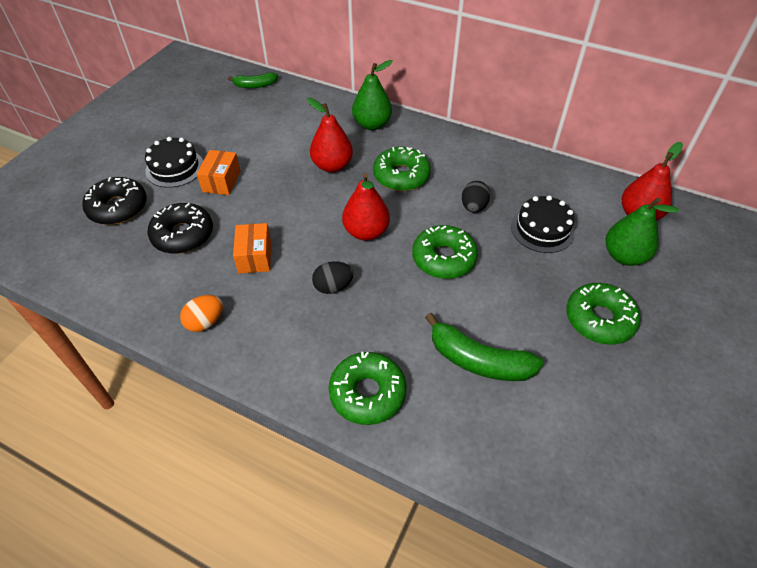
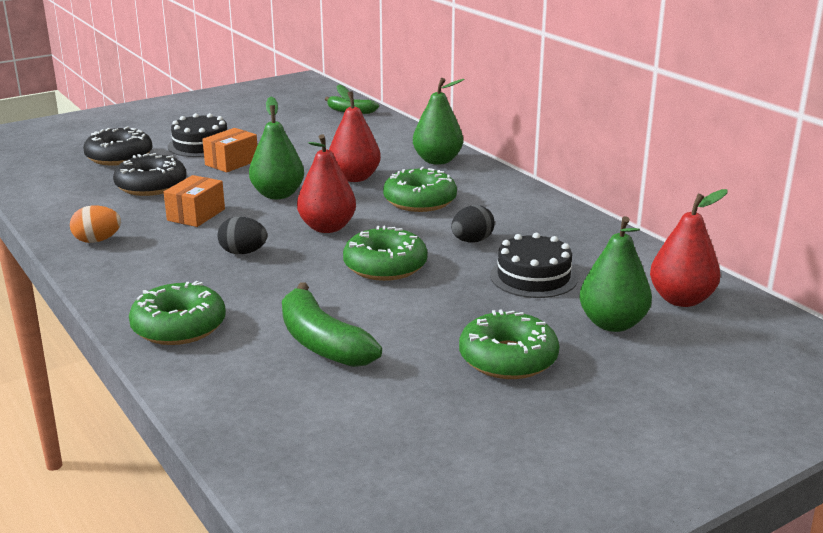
camera: 30 degrees right, 25 degrees down
none -> green pear [249,97,304,199]

